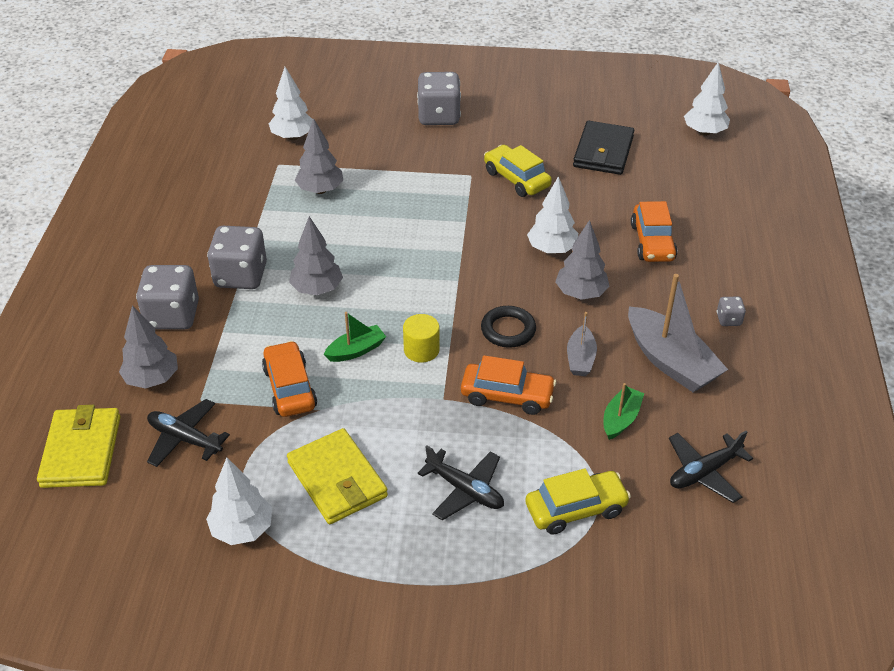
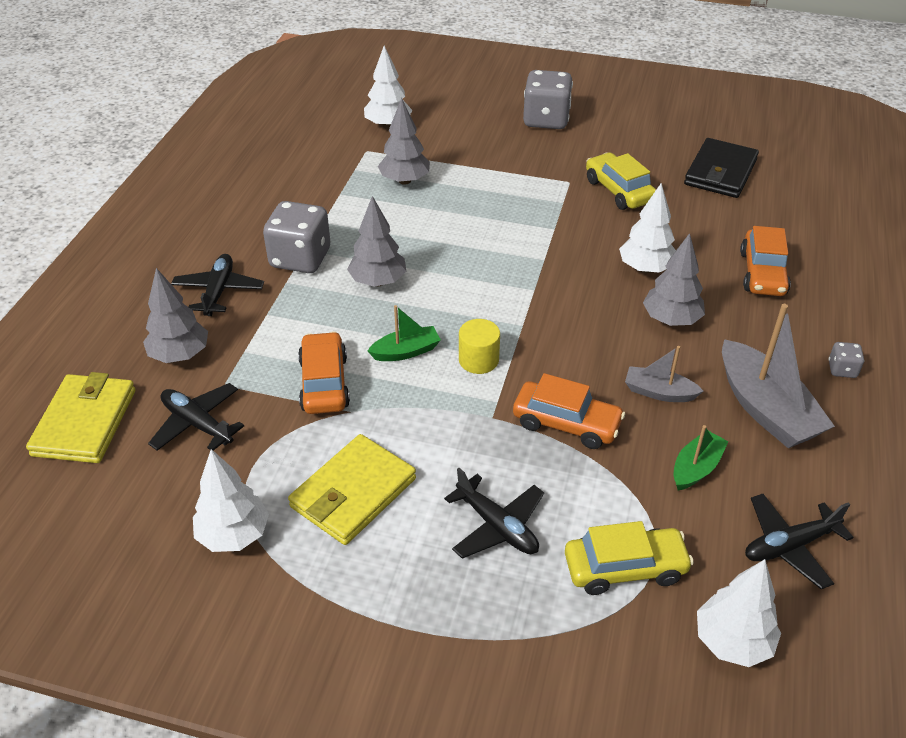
camera: 10 degrees right, 0 degrees up
grey dice [136,265,199,329] -> black plane [171,254,264,316]
yellow wallet [287,428,388,524] -> yellow wallet turned 60 degrees clockwise [288,434,416,545]
black ring [481,306,536,348] -> none
grey boat [567,312,597,376] -> grey boat turned 90 degrees clockwise [625,346,703,402]
white tree [684,62,730,136] -> white tree moved to [697,559,781,667]

